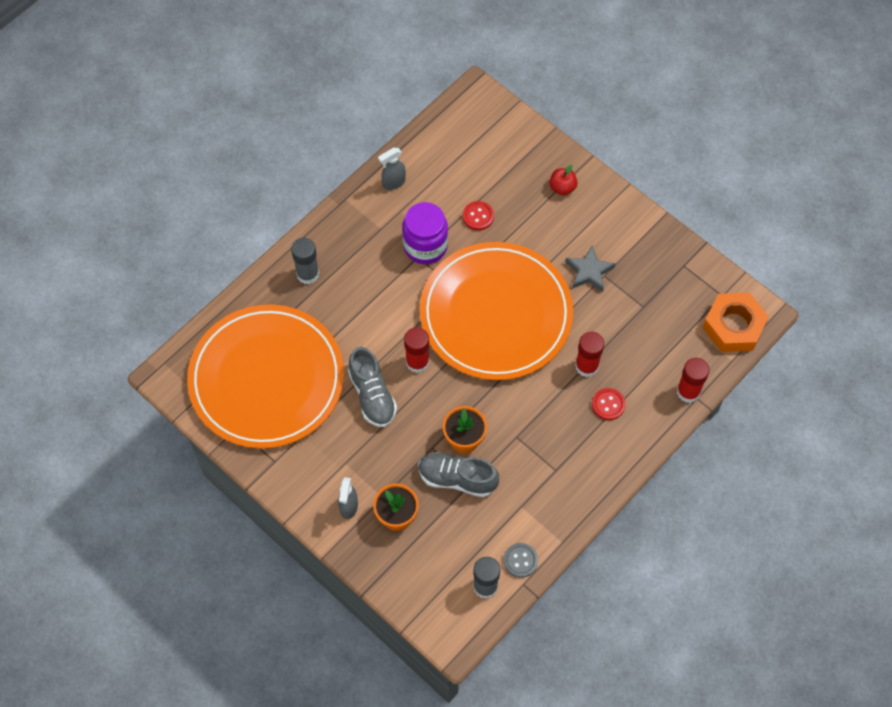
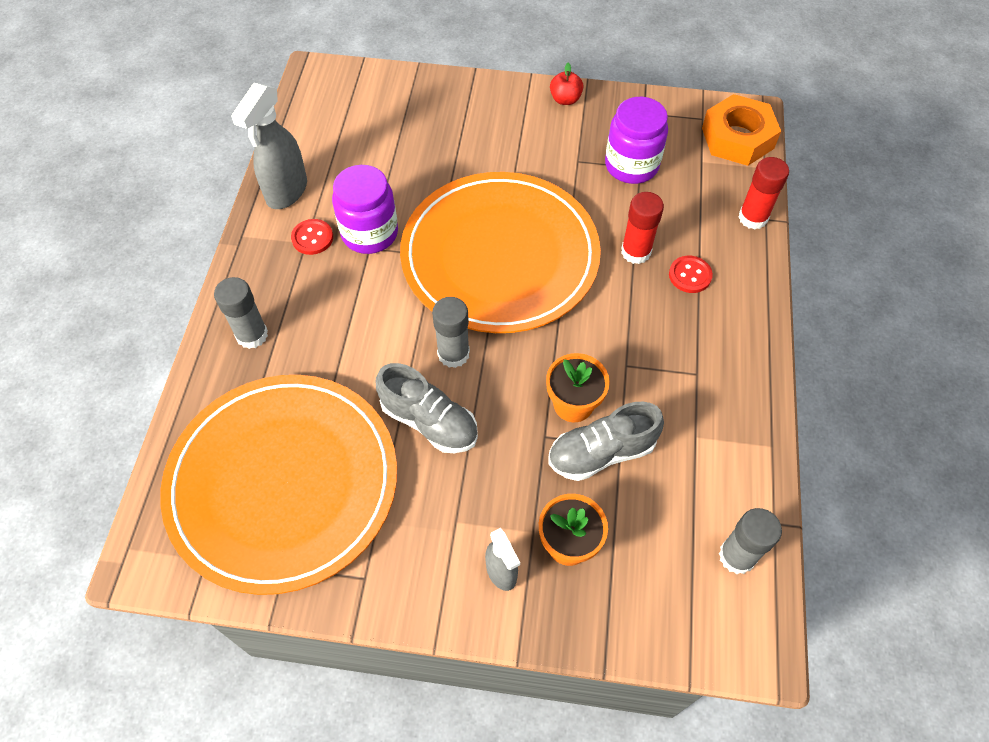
camera: 35 degrees left, 5 degrees down
grey spray bottle [378,148,406,190] -> grey spray bottle [231,83,307,209], size x1.71
red glue stick [404,327,429,373] -> grey glue stick [432,297,470,368]
red button [463,201,494,230] -> red button moved to [291,219,333,255]
grey button [503,543,538,578] -> none
red apple [549,165,578,195] -> red apple moved to [550,63,584,105]
grey star [565,245,616,292] -> none
none -> purple jar [605,97,668,184]

